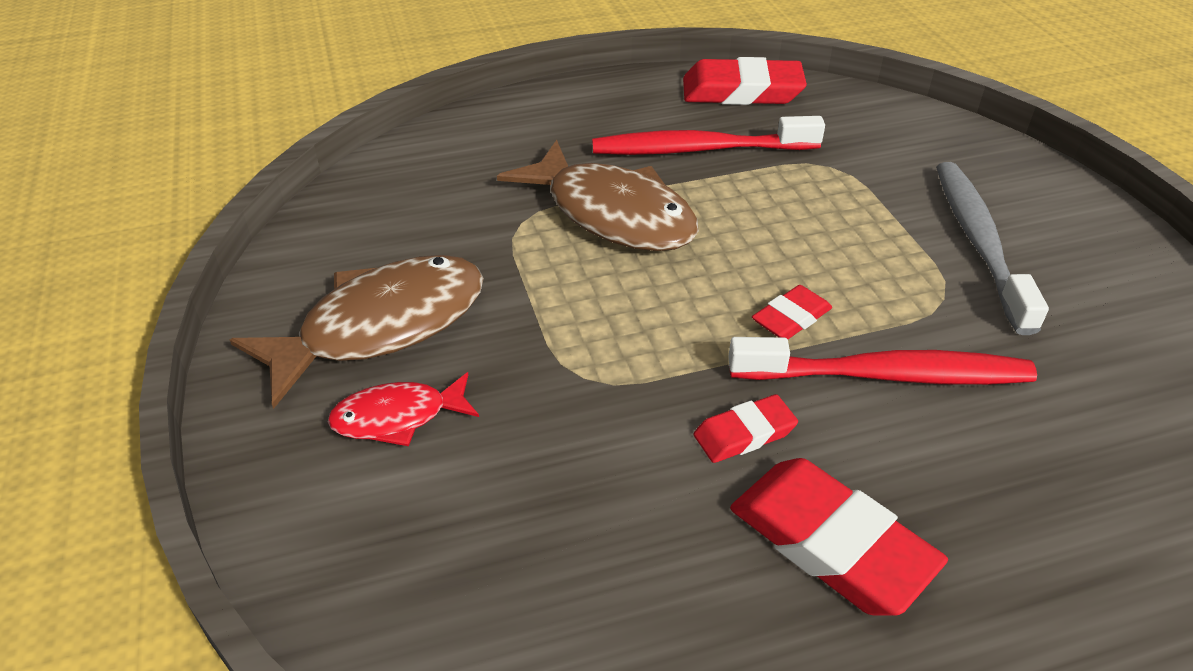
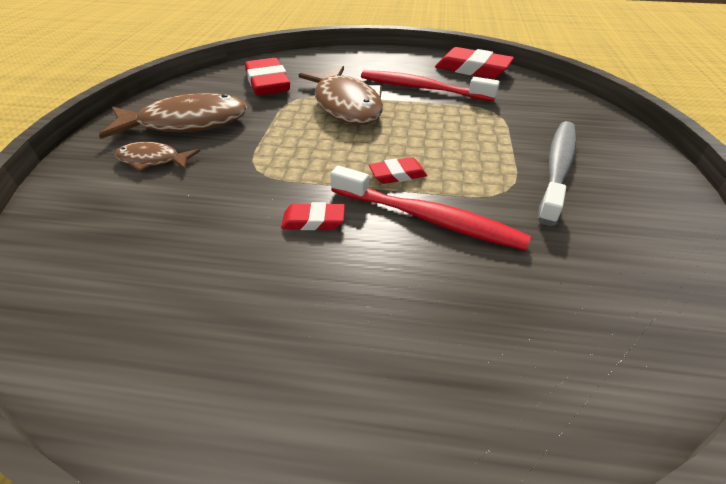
camera: 25 degrees right, 0 degrees up
red fish [328,372,479,446] -> brown fish [115,142,200,172]
red eraser [730,458,948,616] -> red eraser moved to [245,58,290,96]

